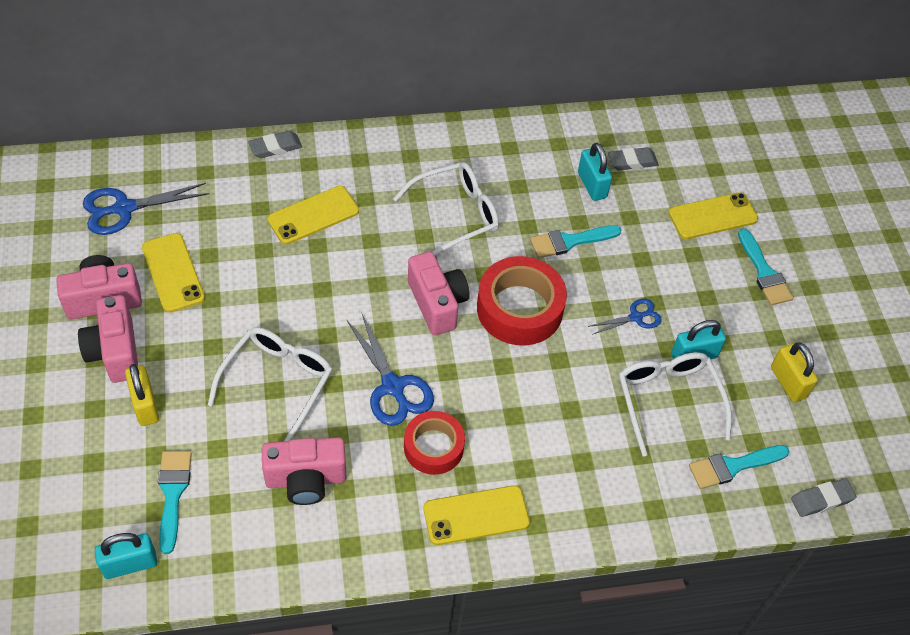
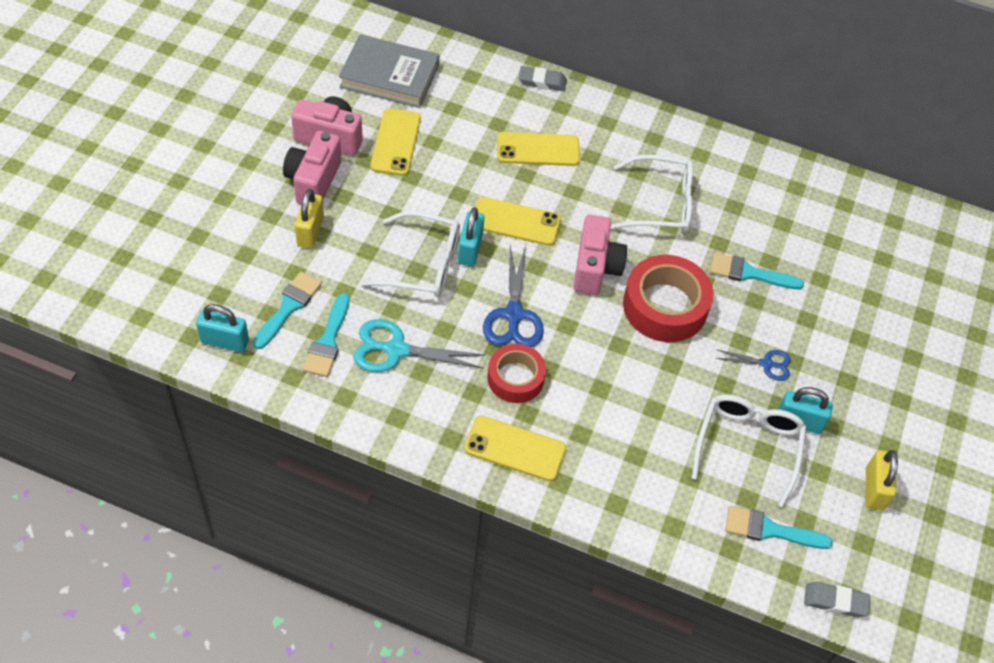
camera: 30 degrees right, 0 degrees up
blue scissors [83,183,209,235] -> grey book [339,34,439,108]
white glasses [208,327,332,441] -> white glasses turned 45 degrees clockwise [361,211,460,297]
pink camera [262,437,347,505] -> turquoise scissors [353,319,486,372]
turquoise padlock [578,143,612,201] -> turquoise padlock moved to [458,207,484,266]
grey eraser [608,147,659,171] -> none
yellow phone [669,192,758,239] -> yellow phone moved to [476,197,561,246]
turquoise brush [738,228,794,305] -> turquoise brush moved to [302,293,349,377]

